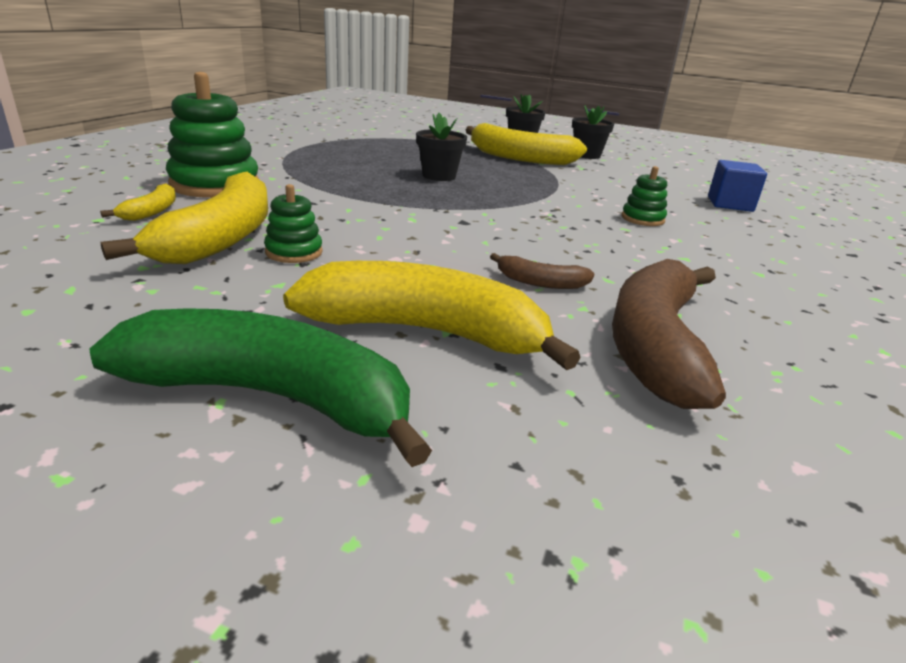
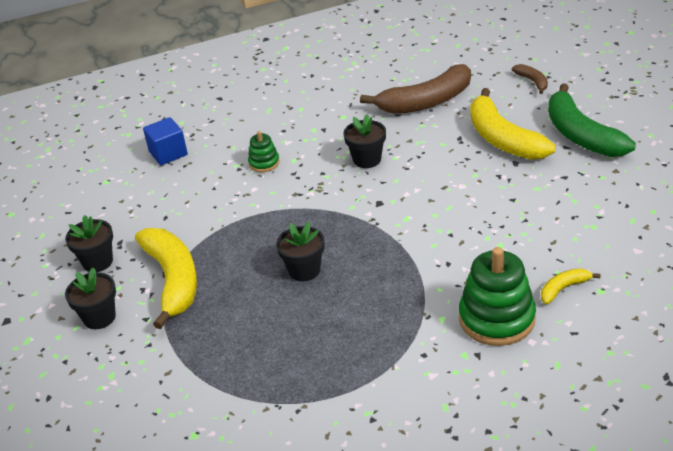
camera: 125 degrees left, 10 degrees up
yellow banana [100,172,268,264] -> none
green stacking toy [264,184,323,263] -> none
brown banana [490,253,594,289] -> brown banana moved to [512,64,548,94]
none -> black flower pot [343,114,386,168]

